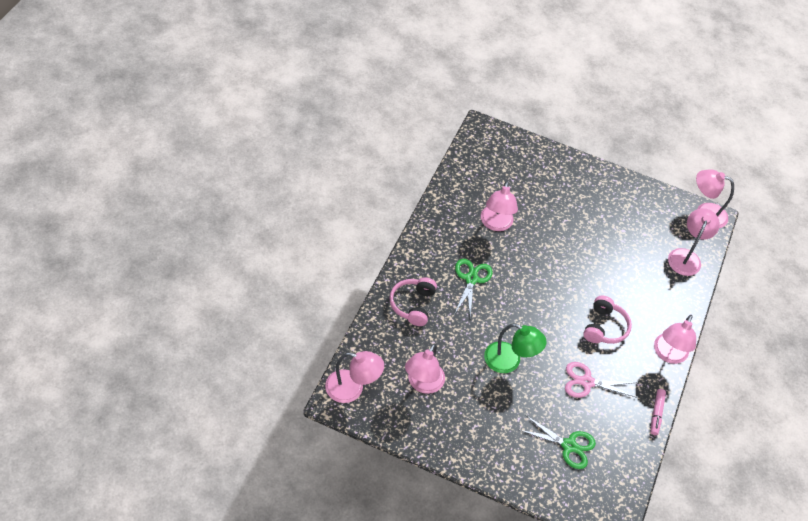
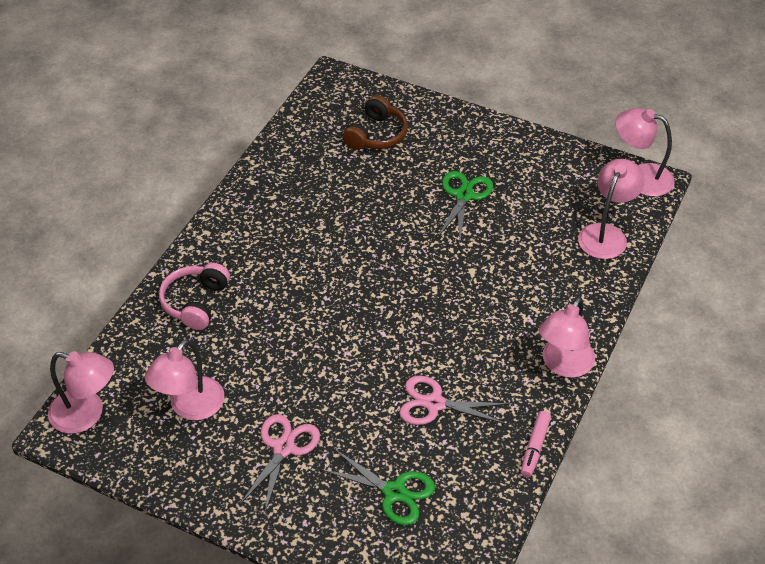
camera: 10 degrees right, 5 degrees down
green scissors [455,259,493,319] -> green scissors moved to [438,171,493,239]
pink lamp [481,181,518,231] -> none
green lamp [484,323,547,373] -> none
pink headphones [583,296,632,344] -> none
none -> pink scissors [240,414,320,512]
none -> brown headphones [343,95,408,150]

